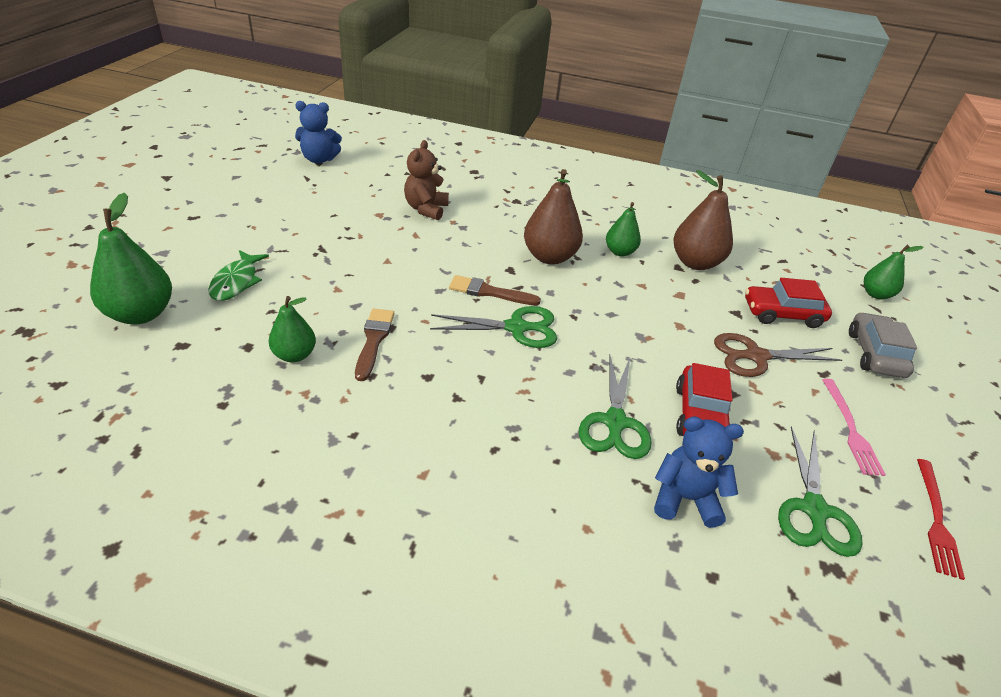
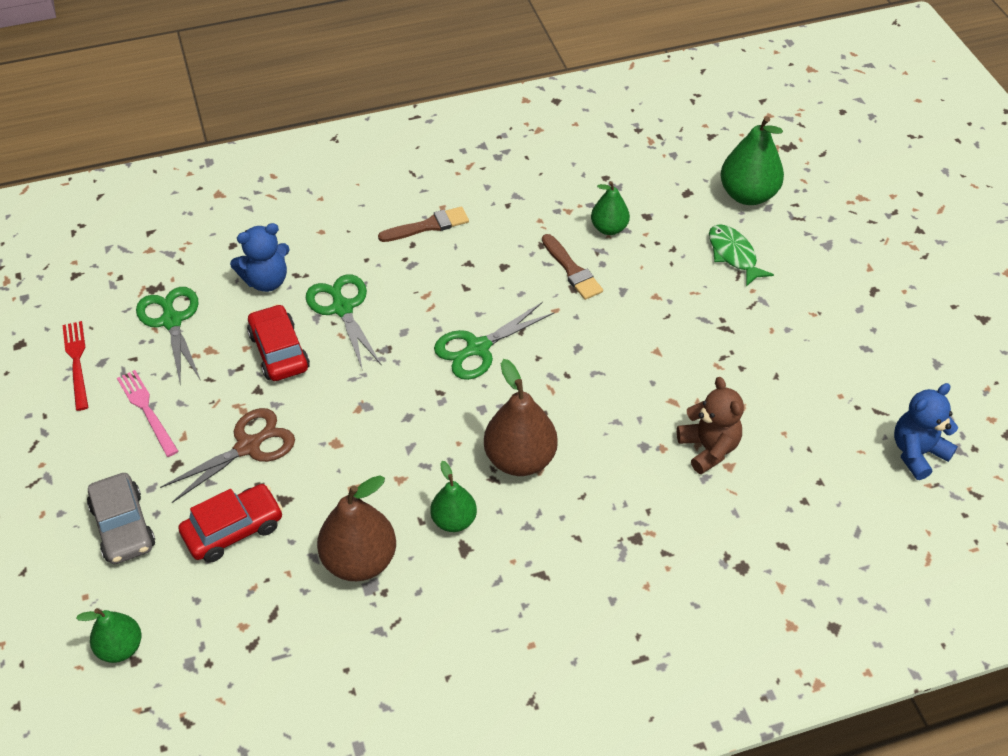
camera: 150 degrees right, 10 degrees up
brown brush [449,275,541,305] -> brown brush moved to [378,206,469,242]

